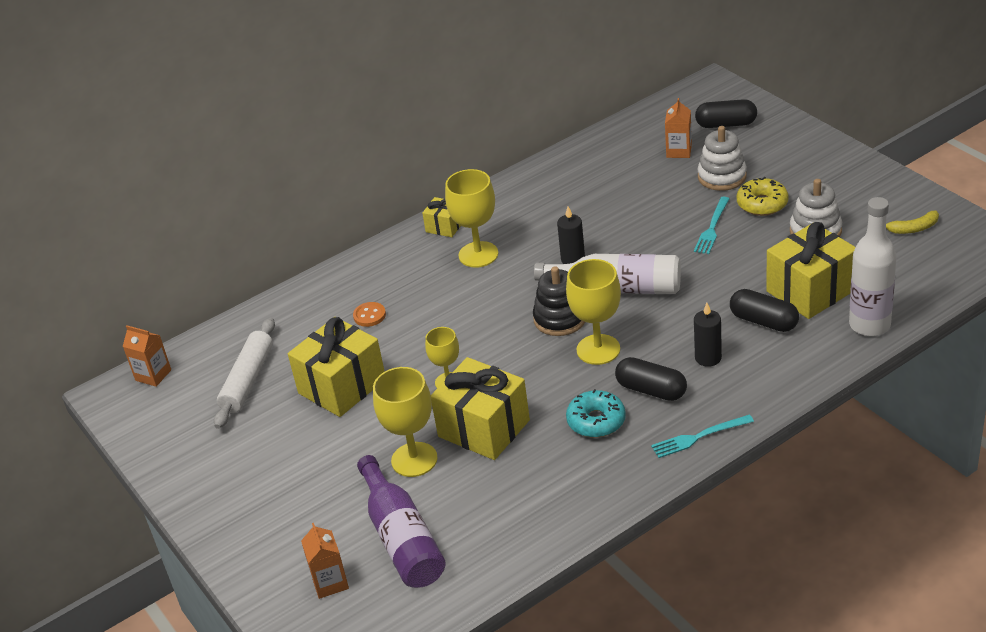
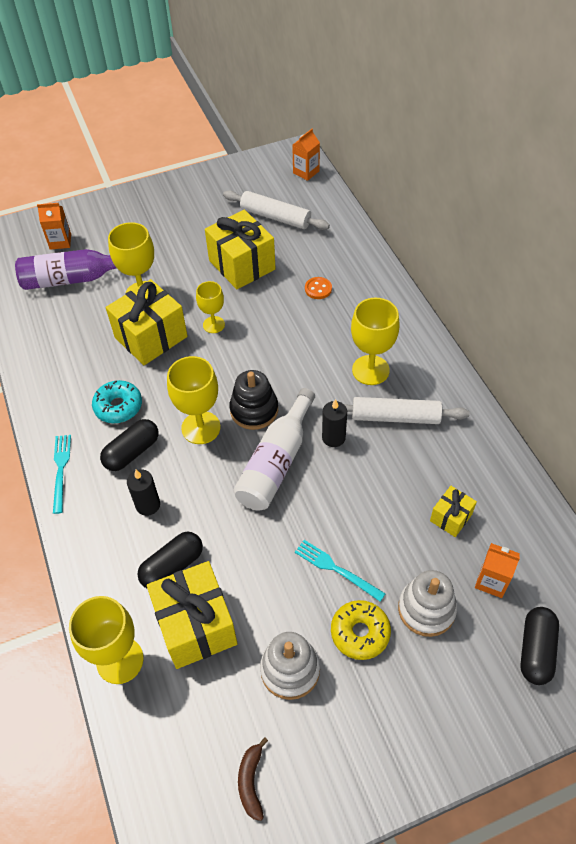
camera: 100 degrees right, 15 degrees up
yellow gift [422,197,460,237] -> yellow gift moved to [430,486,477,537]
white bottle [849,197,897,336] -> yellow goblet [69,596,144,684]
yellow banana [886,211,939,234] -> brown banana [238,737,268,821]
none -> white rolling pin [325,397,470,424]

